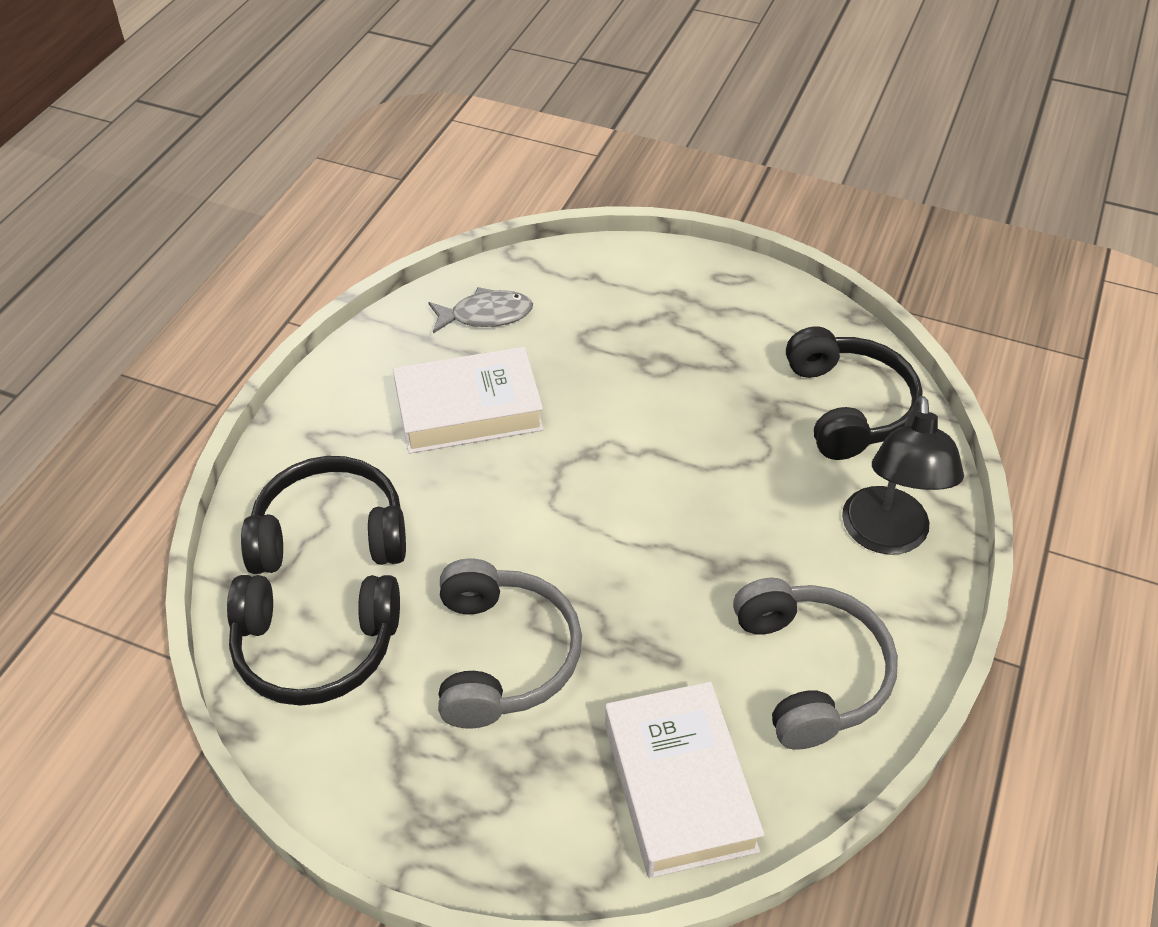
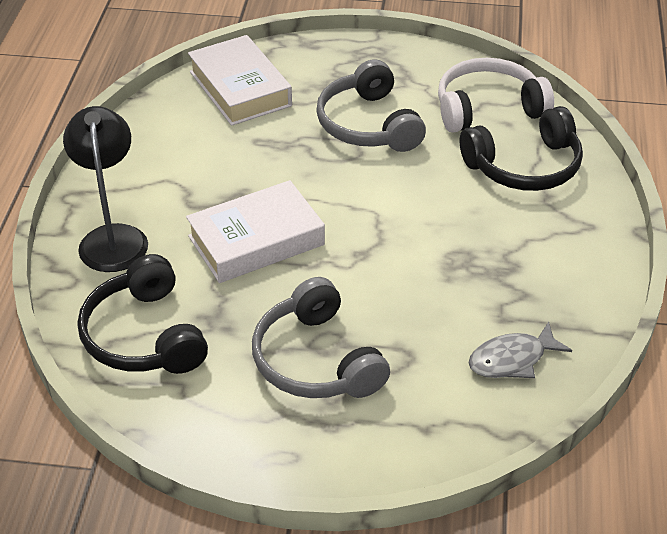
camera: 165 degrees right, 5 degrees down
black headphones [227,575,400,706] -> white headphones [438,58,554,133]
white book [393,347,544,454] -> white book moved to [186,180,325,283]
grey headphones [733,578,898,750] -> grey headphones moved to [252,277,390,398]

